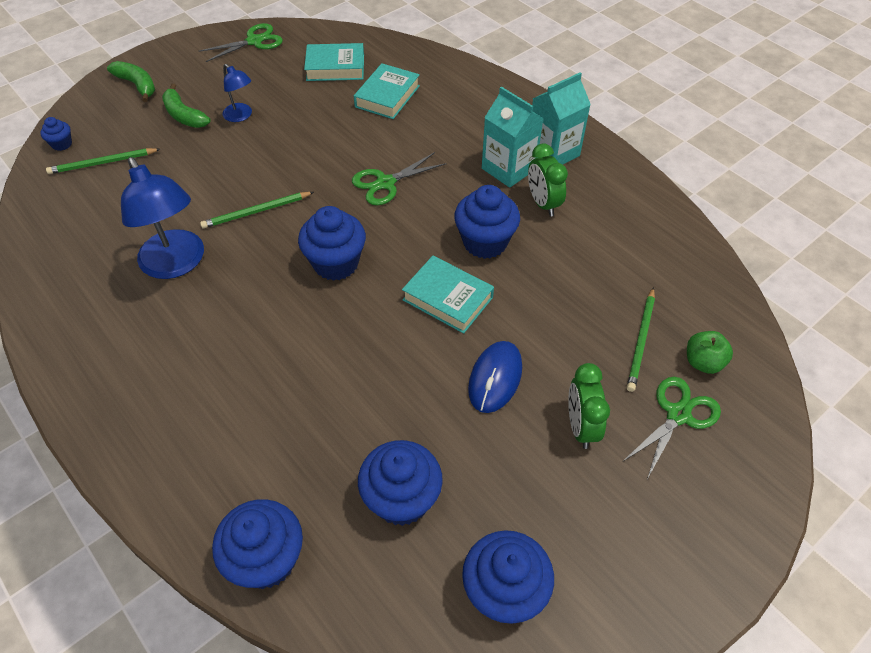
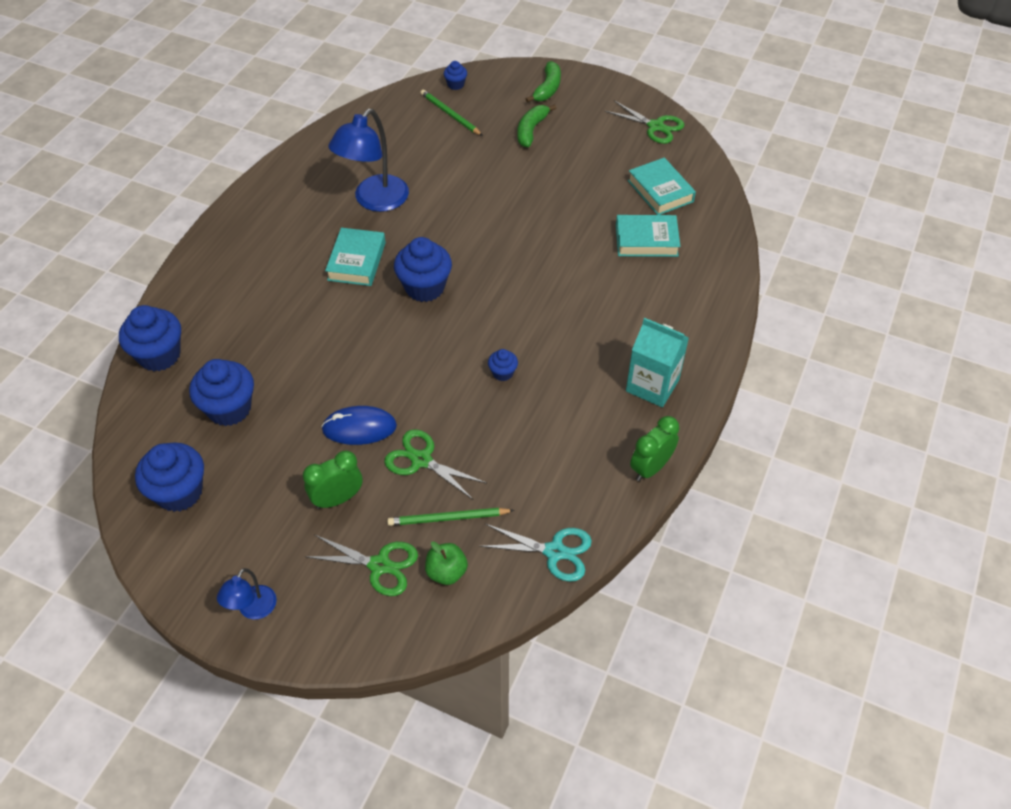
camera: 65 degrees right, 0 degrees up
green pencil [200,192,314,228] -> none
blue lamp [222,64,252,122] -> blue lamp moved to [217,568,277,619]
green scissors [352,152,447,205] -> green scissors moved to [384,429,487,500]
turquoise book [402,256,494,334] -> turquoise book moved to [325,228,386,286]
blue cupcake [454,185,520,259] -> blue cupcake [488,349,518,381], size x0.49
turquoise carton [482,86,544,188] -> none
green clock [528,143,568,217] -> green clock moved to [630,416,679,481]
none -> turquoise scissors [479,524,592,582]

